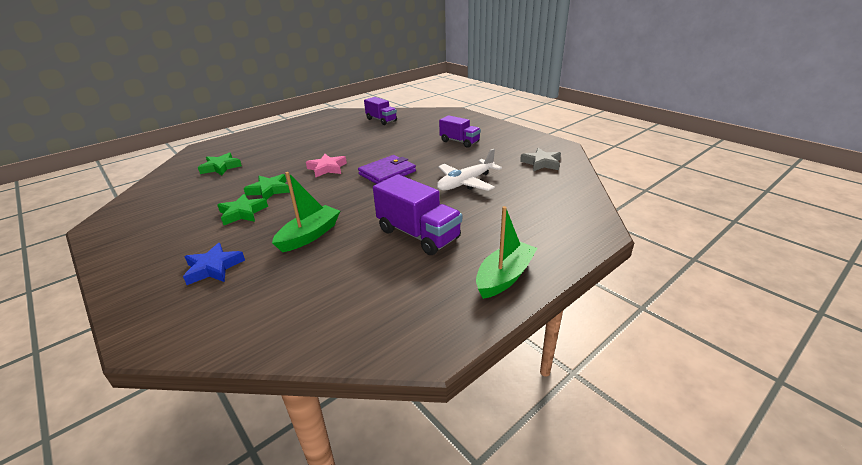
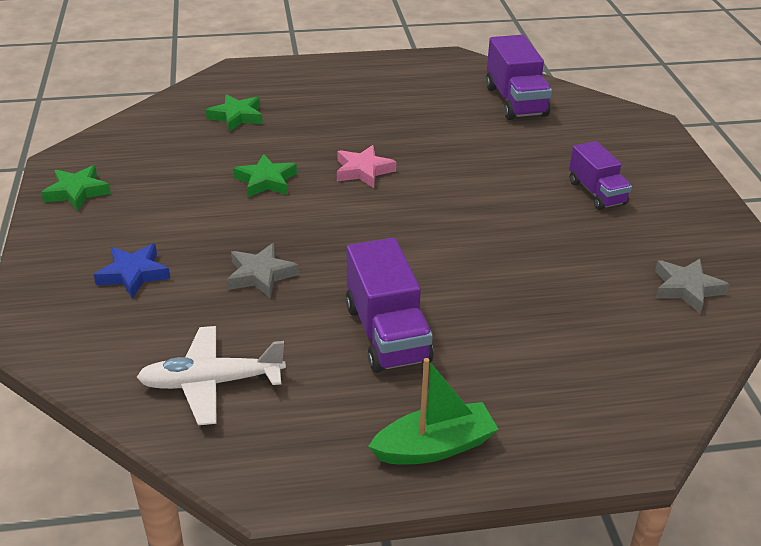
camera: 30 degrees right, 5 degrees up
green star [218,194,268,225] -> green star moved to [41,165,111,211]
green boat [272,172,340,252] -> grey star [227,243,299,298]
purple wallet [358,155,416,184] -> none
purple truck [364,97,397,125] -> purple truck [486,35,552,120], size x1.51
white plane [437,149,502,191] -> white plane moved to [137,326,286,425]

